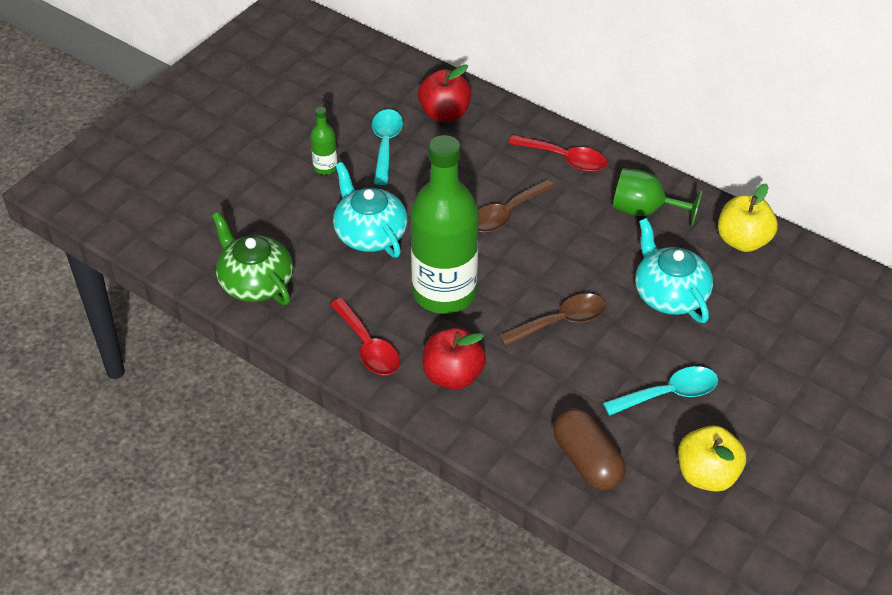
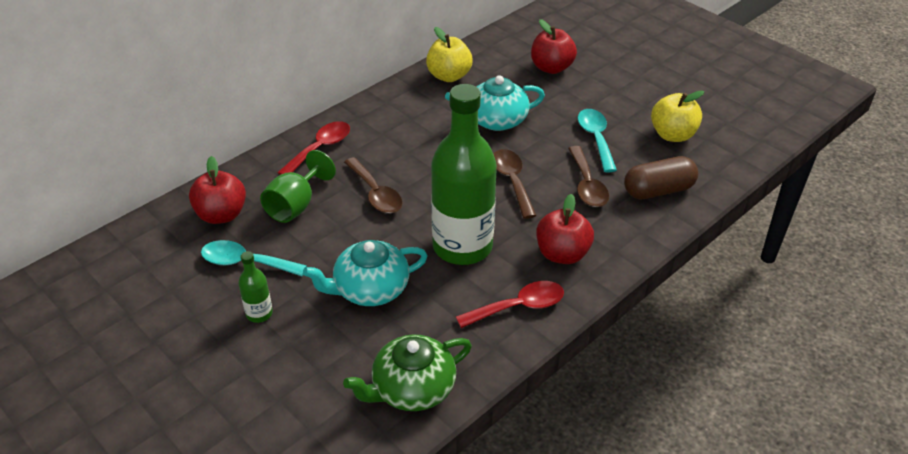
camera: 80 degrees left, 5 degrees down
green goblet [612,168,703,227] -> green goblet moved to [260,150,336,223]
none -> red apple [531,19,577,74]
none -> brown spoon [568,146,609,207]

